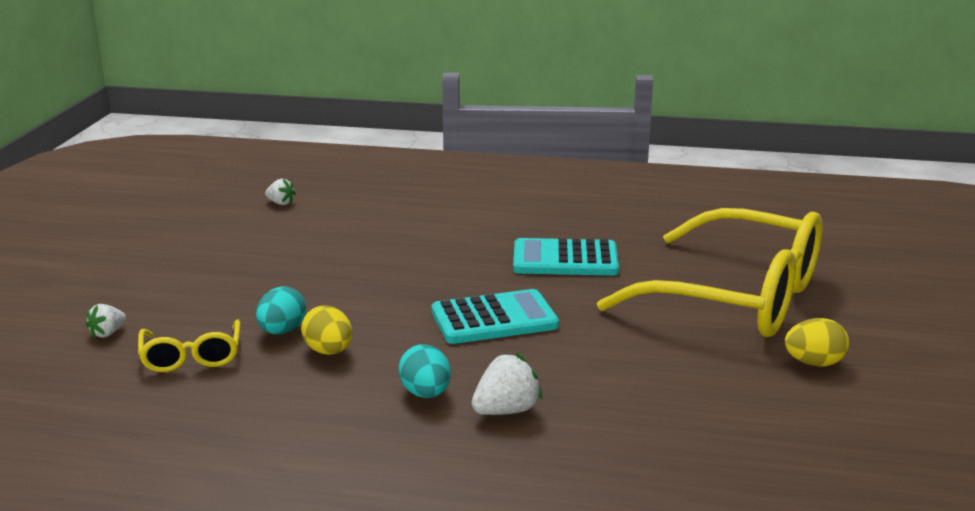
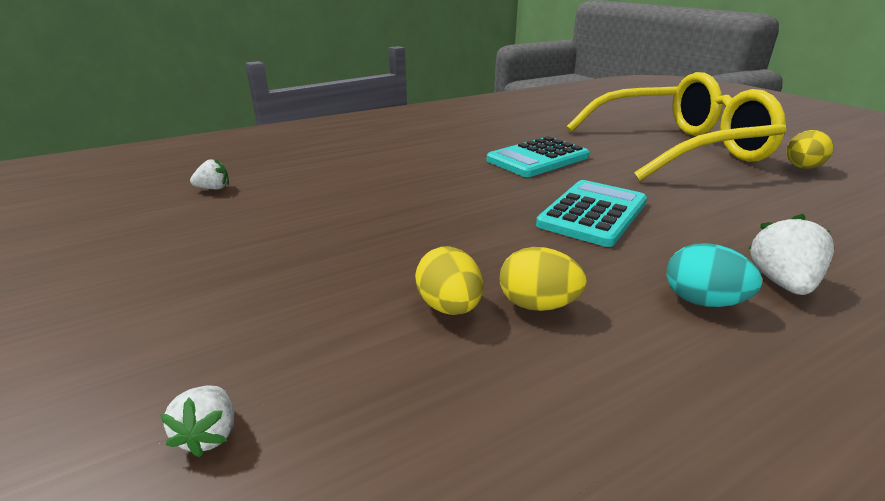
camera: 40 degrees left, 5 degrees up
yellow glasses [138,320,240,372] -> none
turquoise egg [256,287,306,334] -> yellow egg [415,246,483,315]

